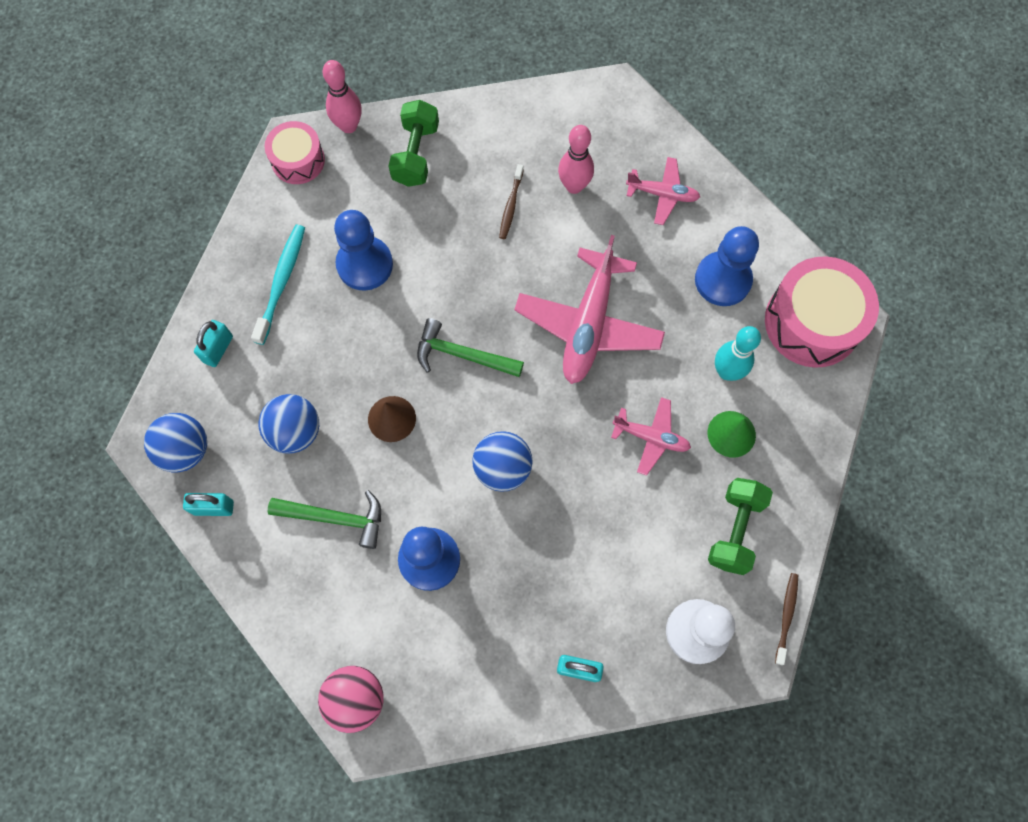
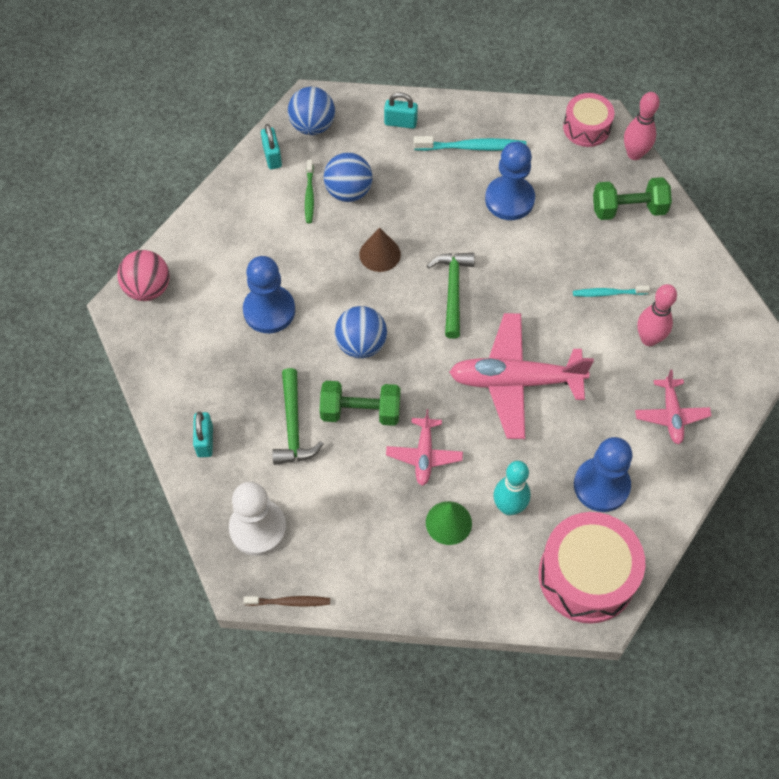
camera: 75 degrees right, 10 degrees down
green hammer [268,490,381,549] -> green hammer moved to [272,368,323,465]
brown toothbrush [499,164,524,239] -> turquoise toothbrush [573,285,650,297]
green dumbbell [708,478,773,575] -> green dumbbell moved to [320,381,401,426]
none -> green toothbrush [305,160,314,223]

